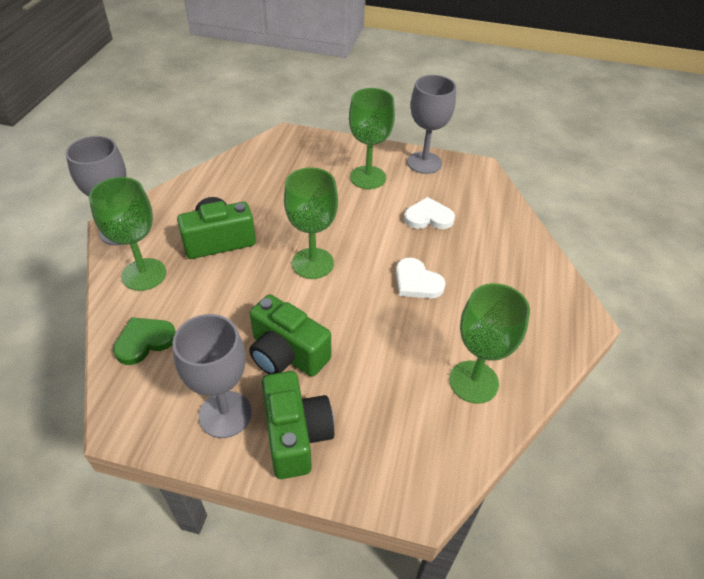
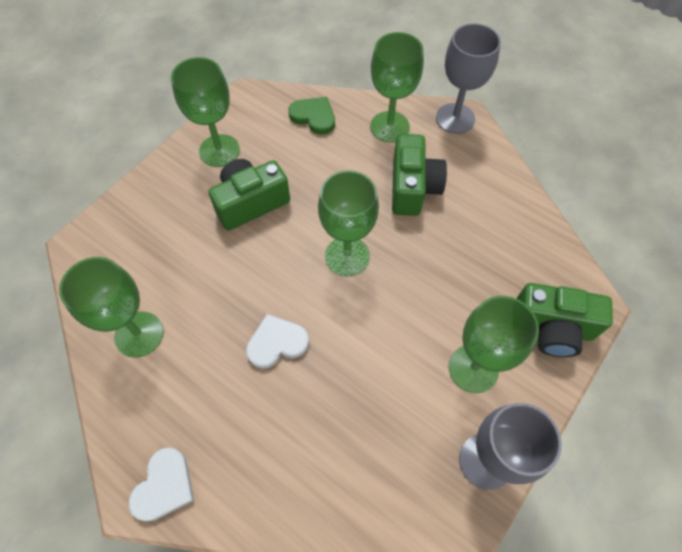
camera: 115 degrees right, 15 degrees up
green heart [113,317,176,365] -> green heart turned 45 degrees counterclockwise [288,97,335,135]
grey goblet [172,314,252,438] -> green goblet [171,57,240,167]
green camera [262,371,334,479] -> green camera moved to [516,283,613,357]
white heart [404,197,455,229] -> white heart moved to [129,447,194,521]

